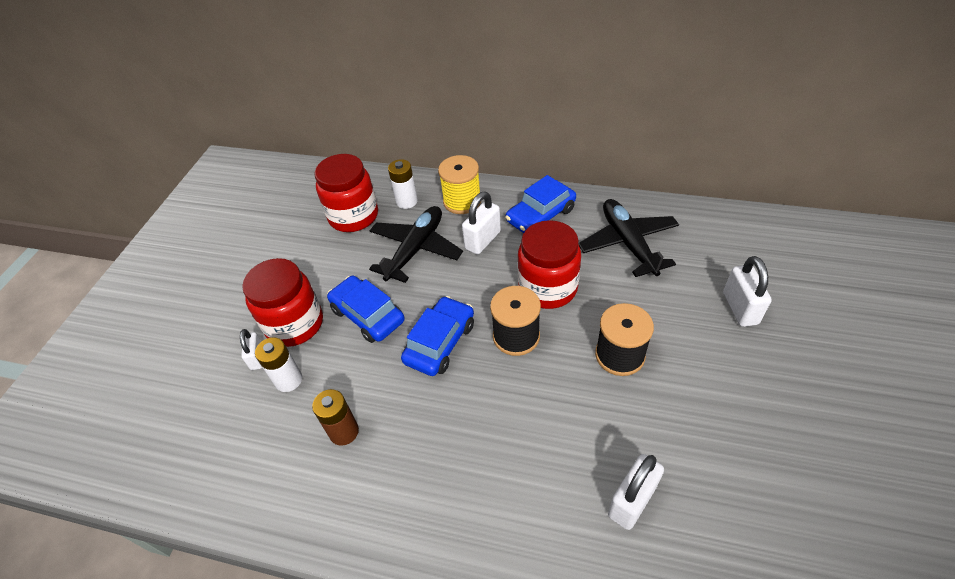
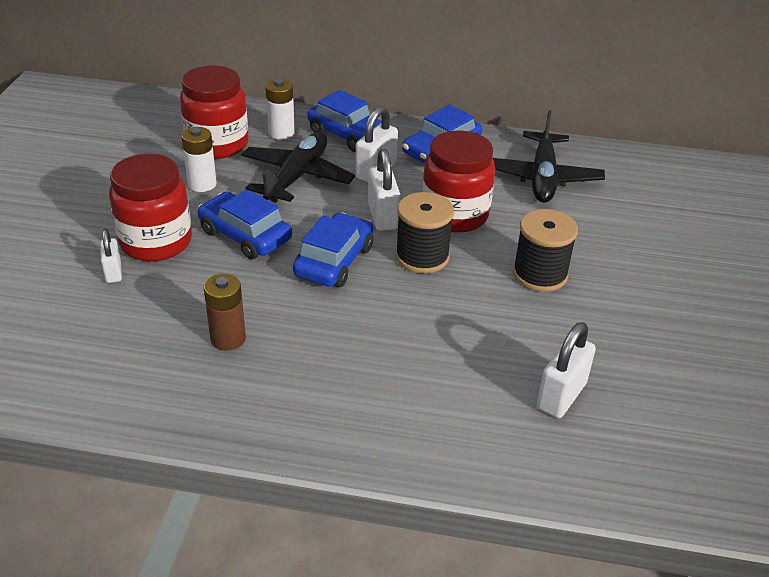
camera: 10 degrees left, 10 degrees down
white battery [255,337,302,392] -> white battery moved to [181,127,217,192]
yellow spool [438,155,481,214] -> blue car [307,90,382,152]
black plane [578,199,679,277] -> black plane turned 150 degrees counterclockwise [493,110,605,203]
white padlock [723,256,772,327] -> white padlock moved to [368,149,400,231]

